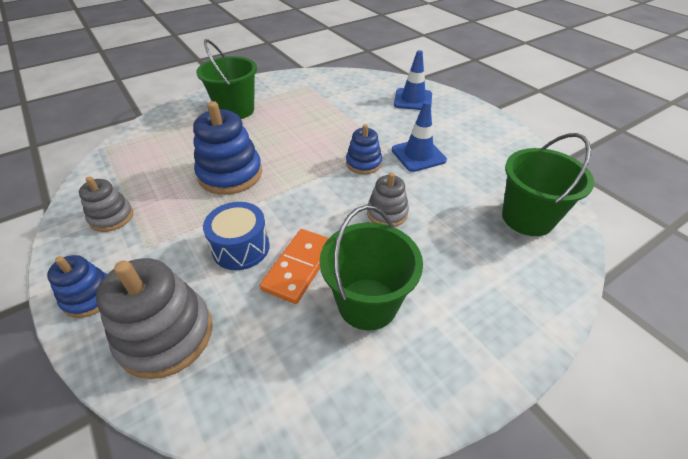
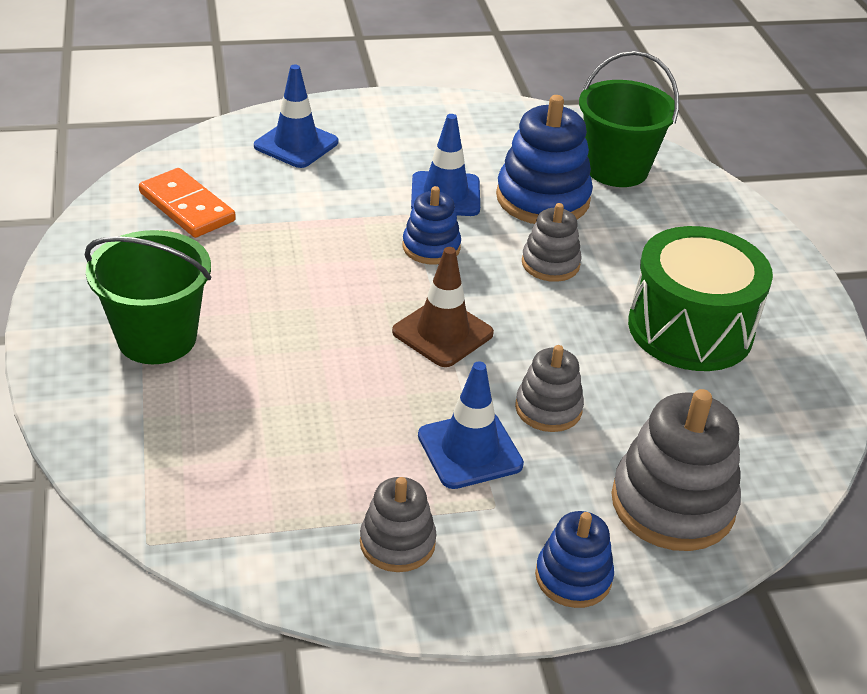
camera: 70 degrees left, 5 degrees down
blue stacking toy [193,101,262,195] -> blue stacking toy moved to [496,95,593,224]
blue drum [203,202,270,270] -> grey stacking toy [515,345,584,432]
orange domino [260,229,329,304] -> orange domino moved to [139,168,236,238]
green bucket [320,205,423,331] -> green drum [628,226,773,371]
none -> brown traffic cone [392,247,494,367]
none -> blue traffic cone [418,361,524,489]

